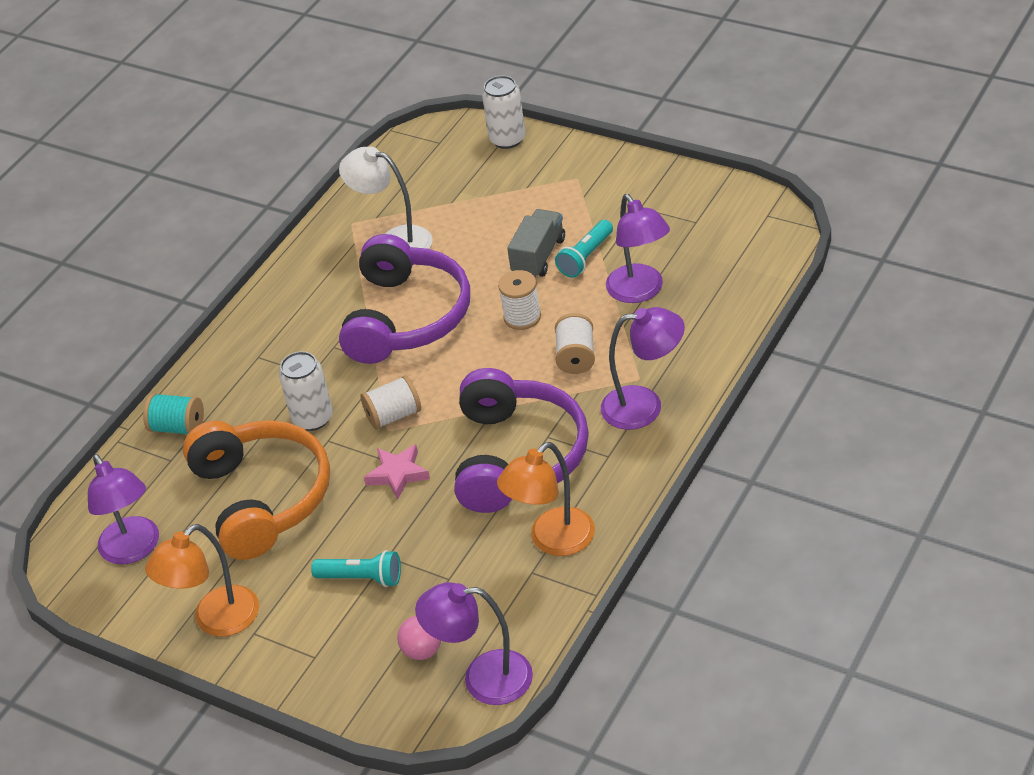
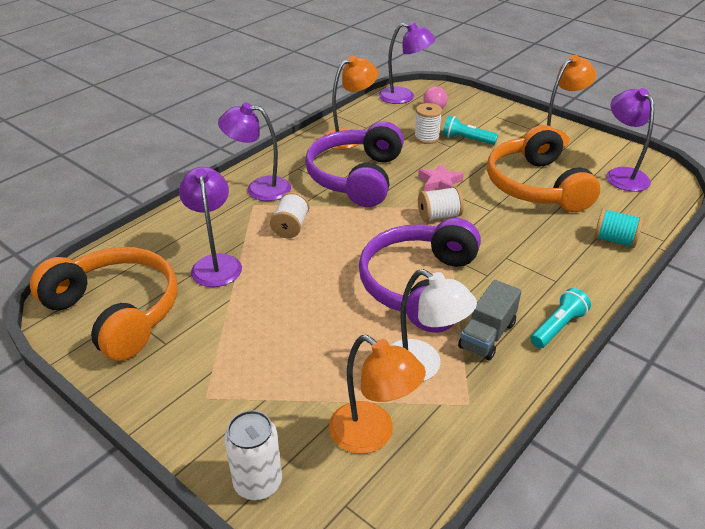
camera: 175 degrees left, 5 degrees down
white can [279,351,333,431] -> none
white spool [498,270,541,330] -> white spool moved to [414,103,442,144]
grey truck [507,209,565,278] -> grey truck moved to [458,280,521,360]
turquoise flashlight [555,220,613,278] -> turquoise flashlight moved to [530,288,591,348]
none -> orange headphones [30,247,178,361]
none -> orange lamp [329,335,426,454]

